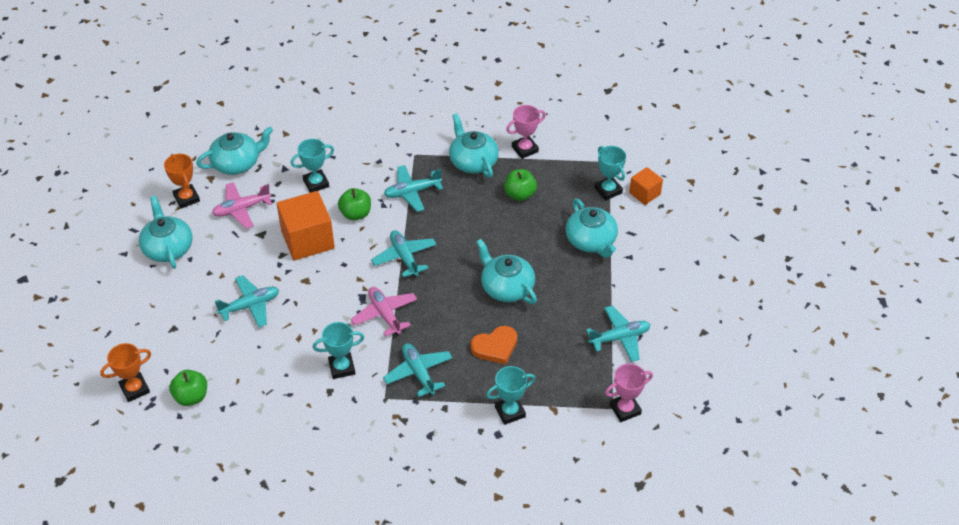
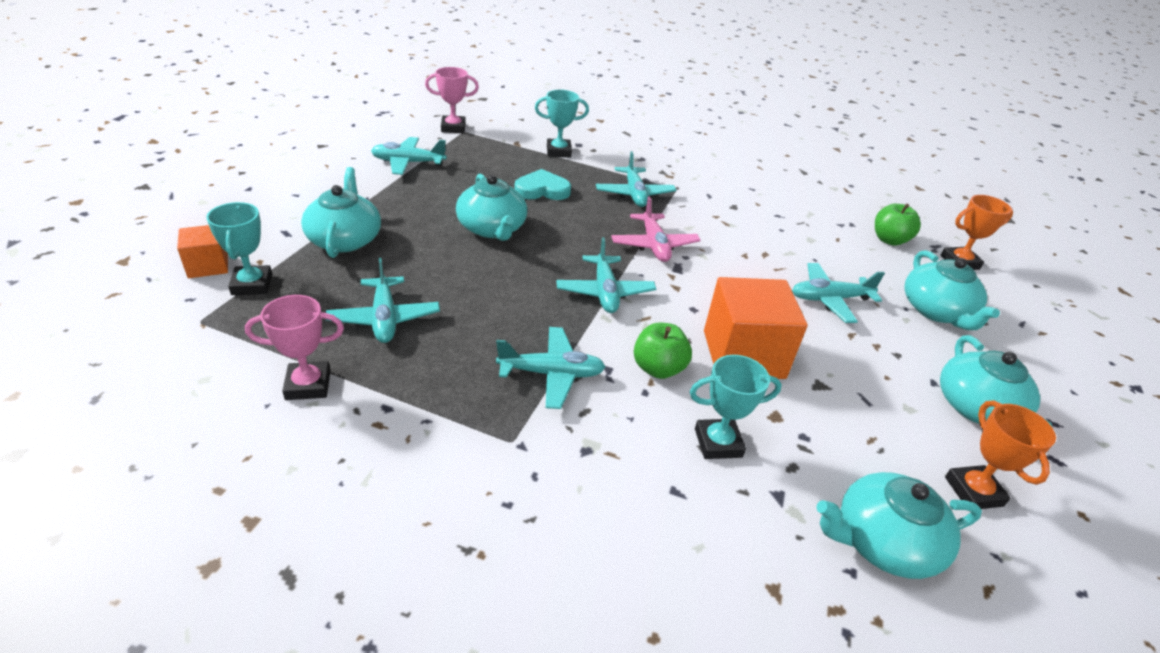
camera: 165 degrees left, 10 degrees down
pink plane [212,182,272,229] -> none
turquoise trophy [313,322,364,379] -> none
turquoise teapot [449,113,499,178] -> turquoise teapot moved to [904,250,1000,330]
orange heart [470,326,517,365] -> turquoise heart [514,169,571,200]
green apple [504,169,537,201] -> turquoise plane [326,258,440,343]

